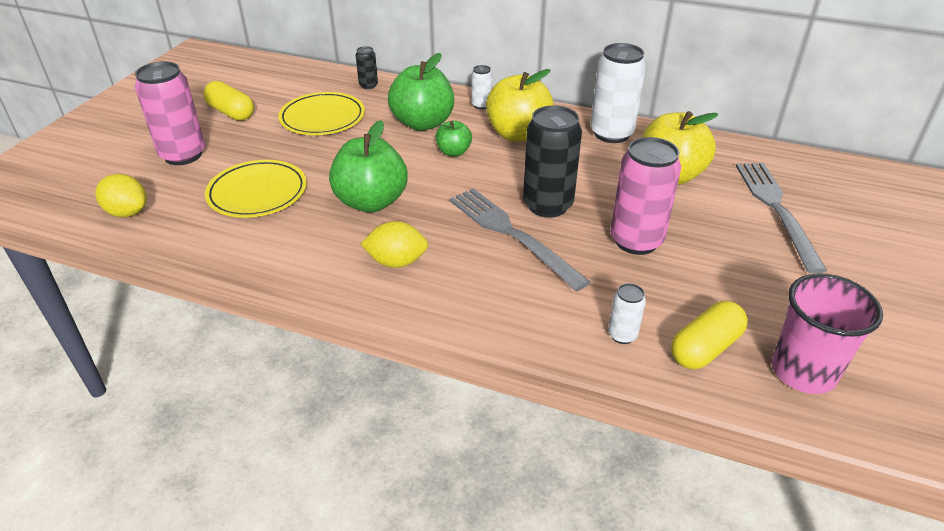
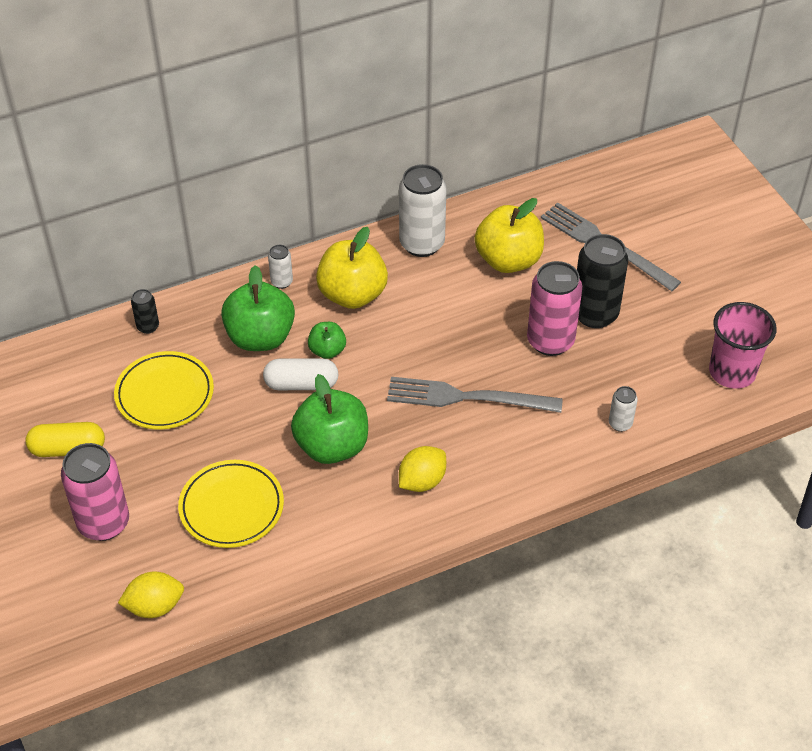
camera: 45 degrees left, 10 degrees up
black can [523,105,582,218] -> black can moved to [577,234,628,328]
yellow capsule [671,301,748,369] -> none
none -> white capsule [263,358,339,390]

